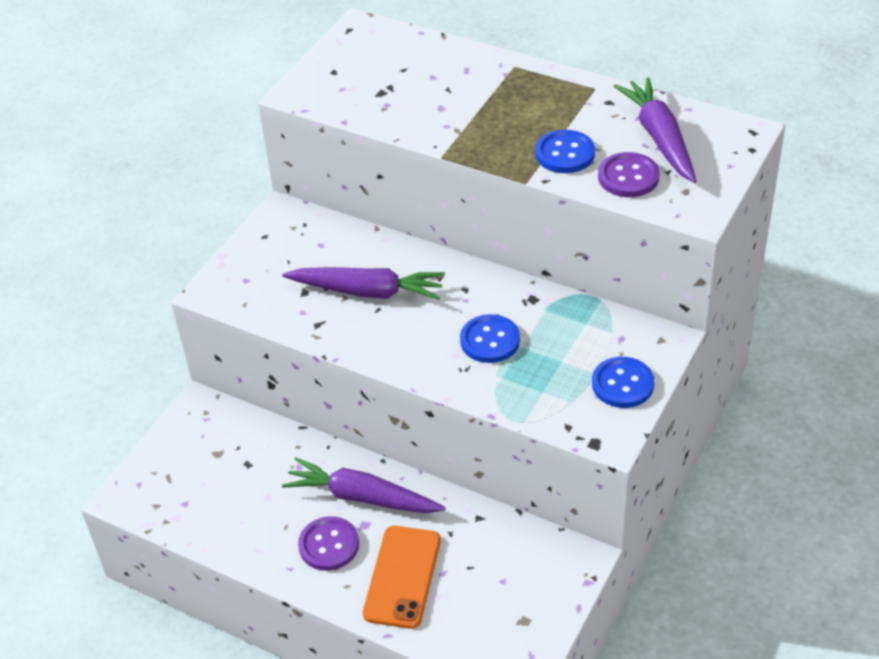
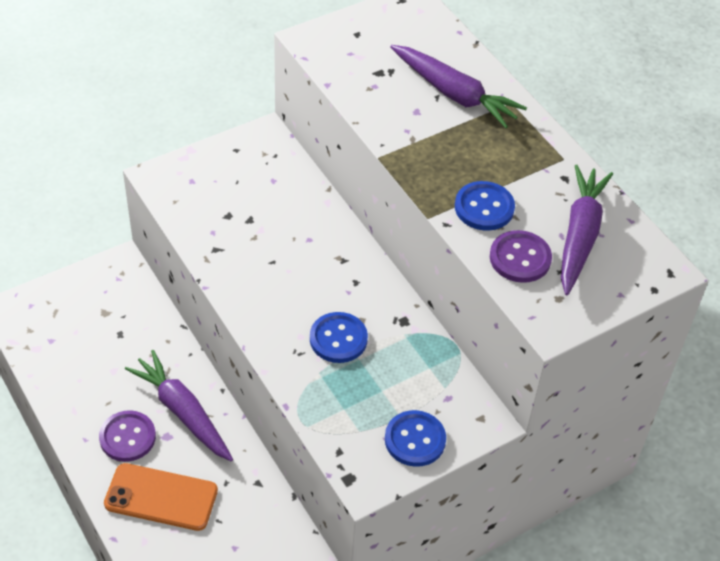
camera: 25 degrees right, 5 degrees up
purple carrot [282,267,445,300] -> purple carrot moved to [390,45,527,128]
orange phone [363,526,441,629] -> orange phone turned 60 degrees clockwise [104,463,218,531]

